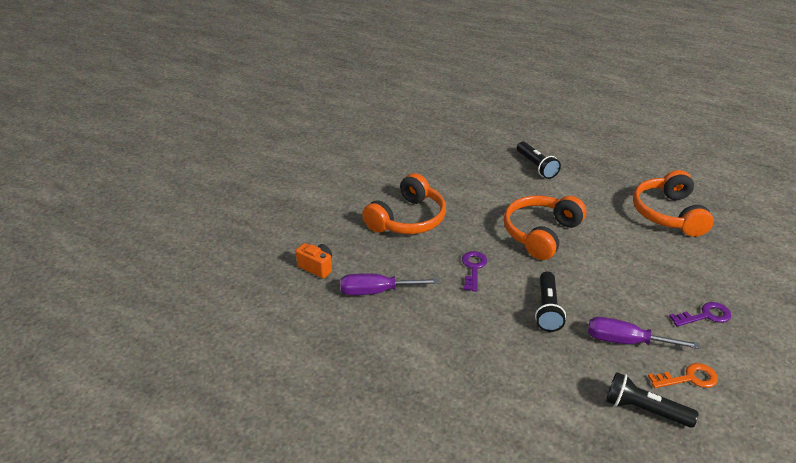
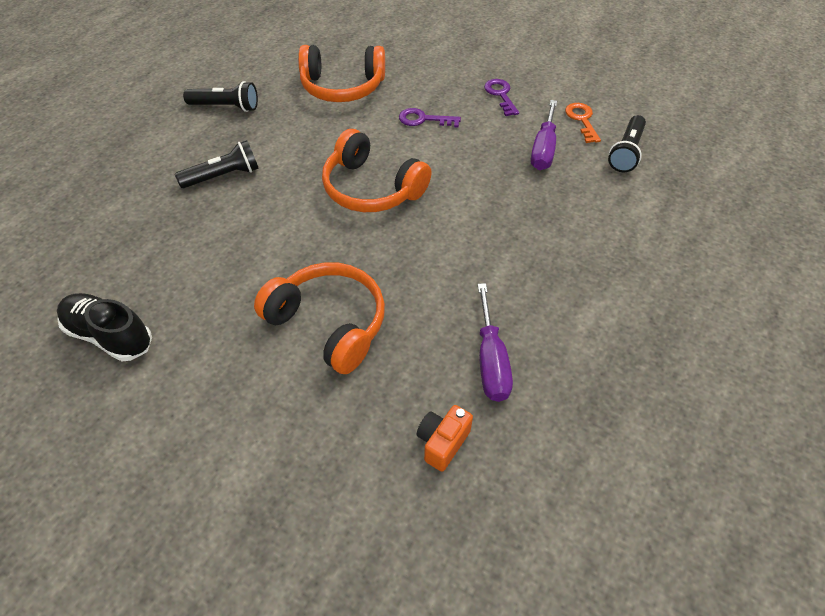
camera: 90 degrees left, 15 degrees up
purple key [462,251,487,292] -> purple key moved to [399,108,461,128]
black flashlight [535,271,566,332] -> black flashlight moved to [183,81,258,112]
none -> black shoe [57,293,152,361]

